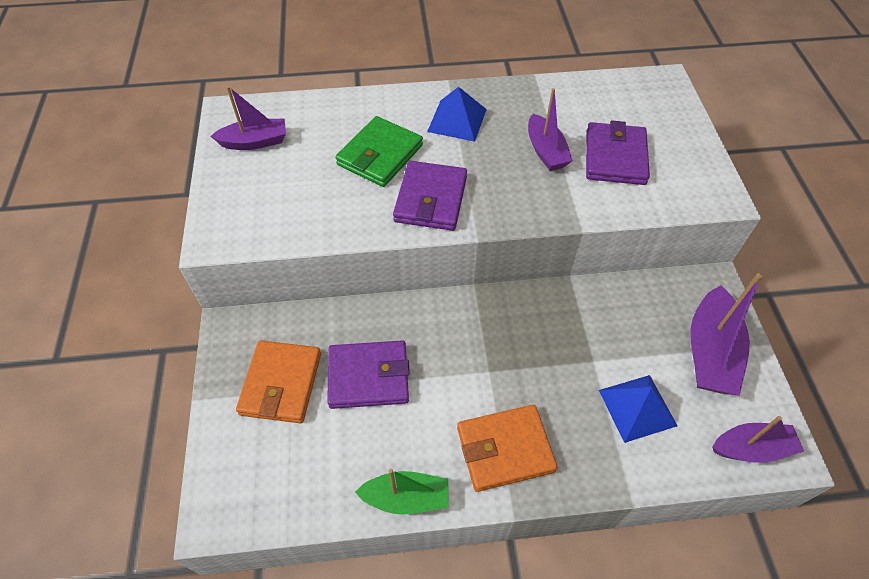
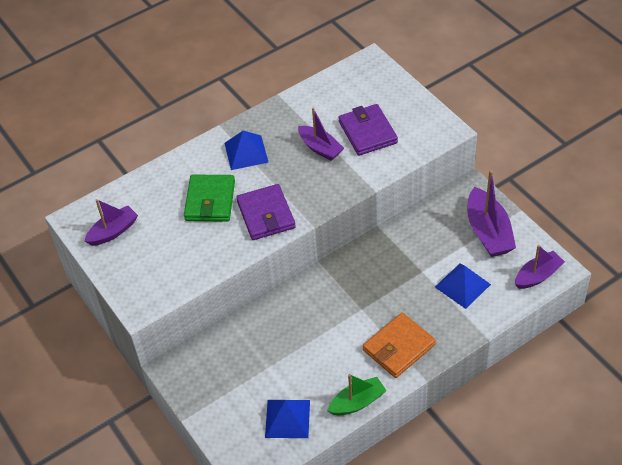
camera: 25 degrees left, 5 degrees down
orange wallet [236,340,321,423] -> none
purple wallet [327,340,410,409] -> none
none -> blue pyramid [265,400,310,438]

